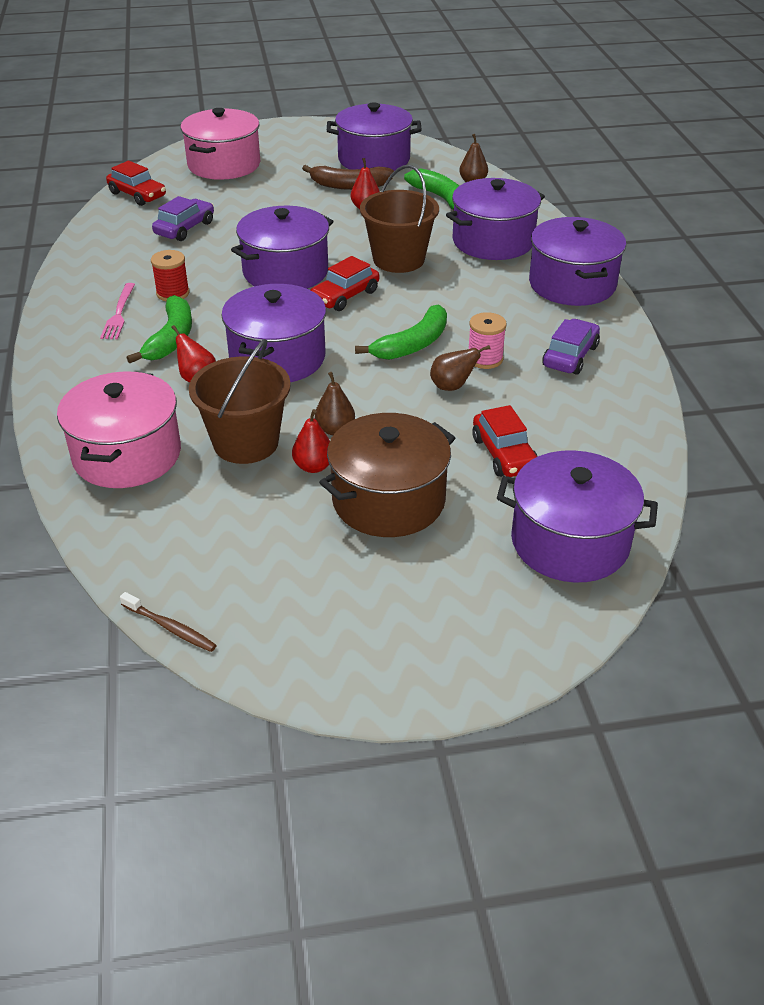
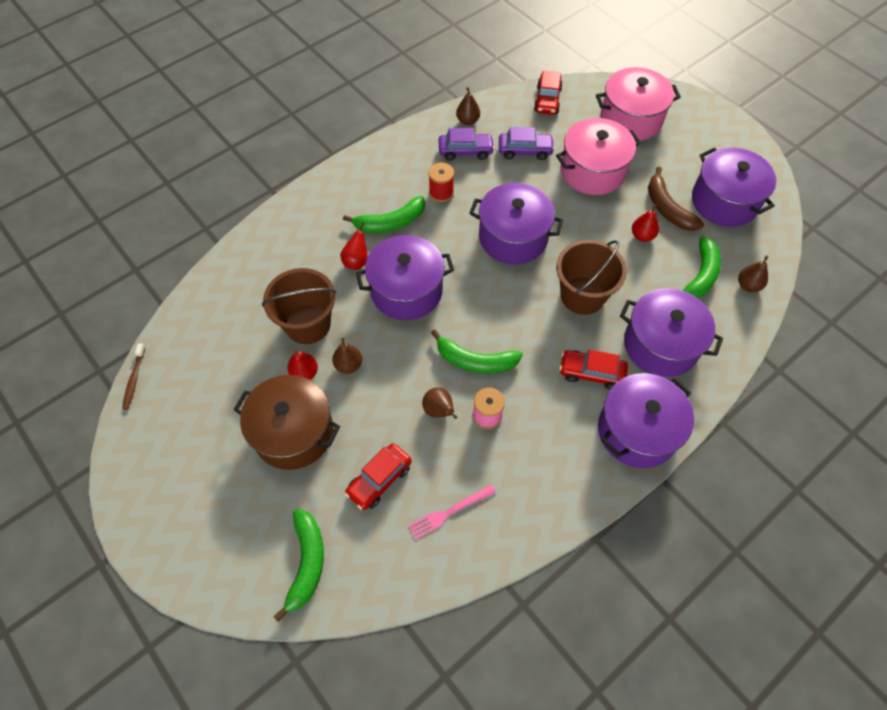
camera: 60 degrees right, 20 degrees up
pink pot [57,372,181,488] -> pink pot moved to [556,118,641,195]
pink fork [100,283,135,339] -> pink fork moved to [408,484,496,540]
red car [311,256,379,311] -> red car moved to [559,349,628,390]
purple pot [497,450,658,583] -> green banana [273,509,324,622]
purple car [542,319,600,375] -> purple car moved to [439,128,495,161]
none -> brown pear [456,87,480,125]

